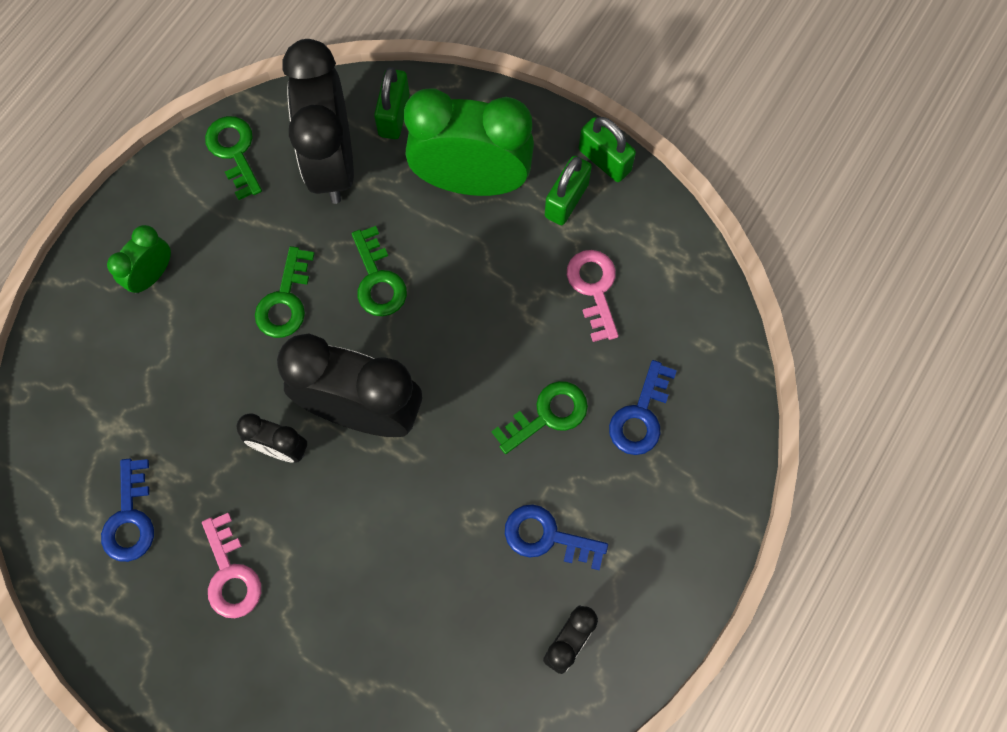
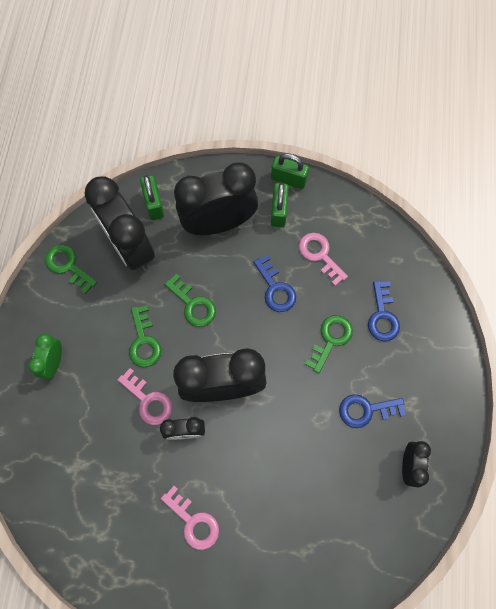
camera: 25 degrees left, 0 degrees up
blue key [101,458,154,562] -> blue key moved to [253,255,296,312]
green clock [404,88,534,196] -> black clock [174,162,258,235]
none -> pink key [117,368,172,425]

